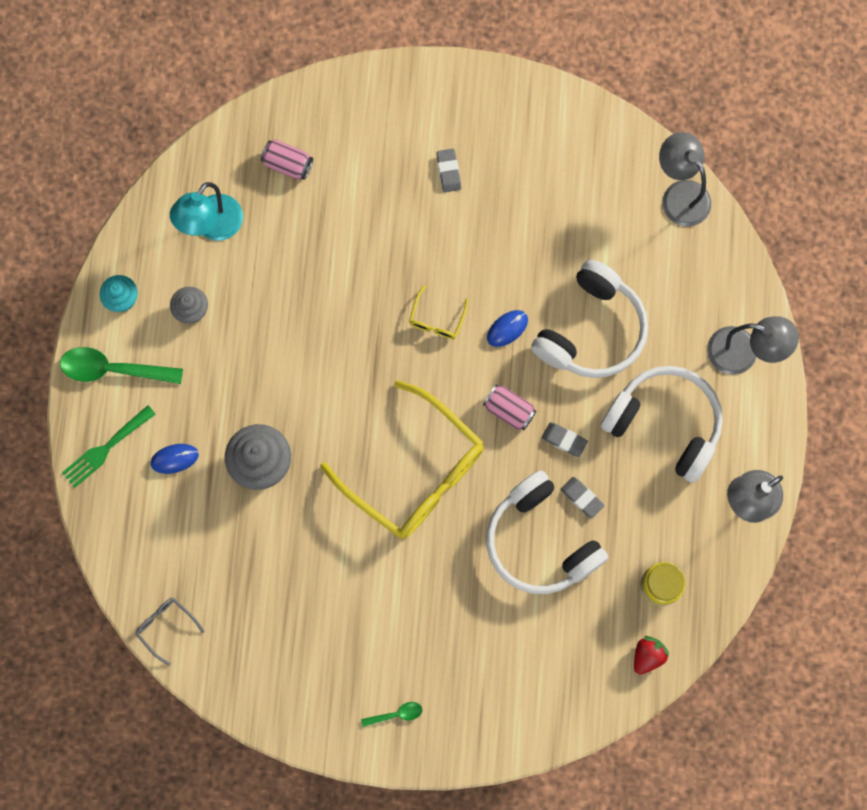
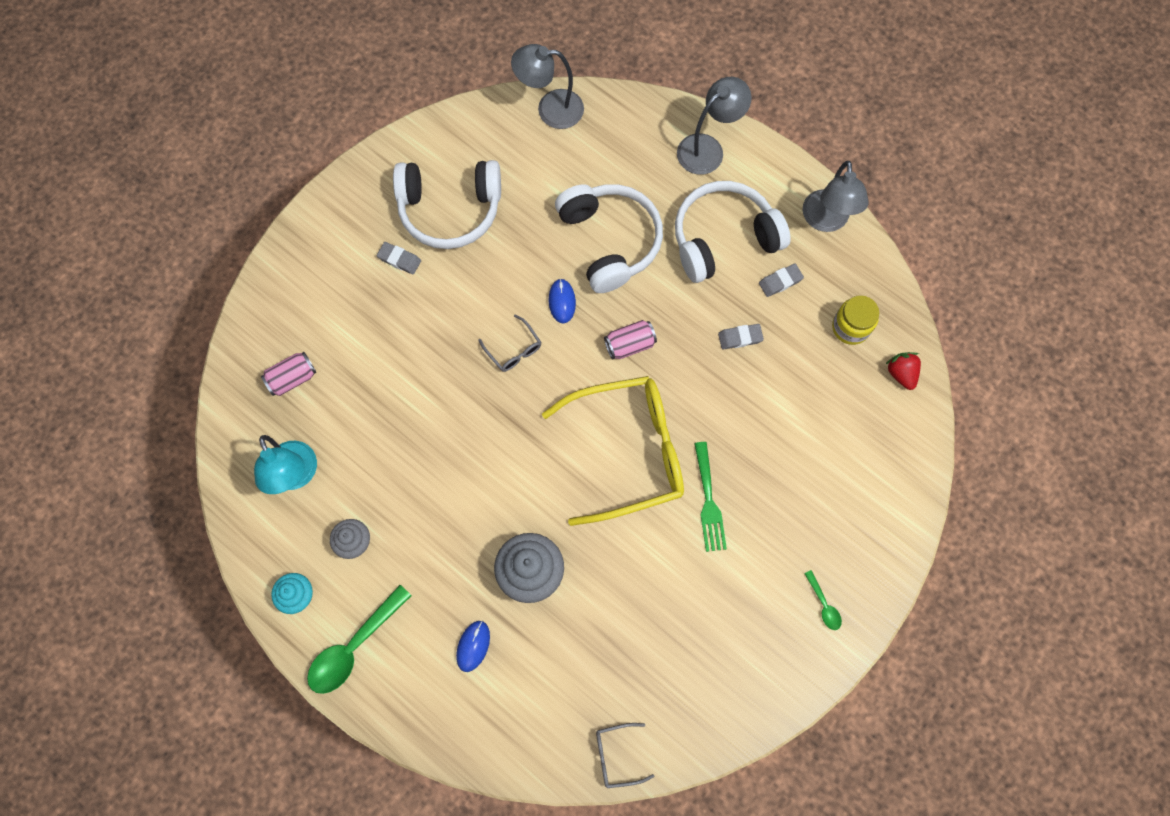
camera: 55 degrees left, 5 degrees down
green fork [62,406,155,488] -> green fork moved to [694,442,727,552]
green spoon [361,702,422,727] -> green spoon turned 135 degrees clockwise [804,570,842,630]
yellow glasses [409,285,468,339] -> grey glasses [478,315,541,372]
white headphones [486,470,608,594] -> white headphones moved to [393,160,501,249]
grey eraser [542,422,588,457] -> grey eraser moved to [759,264,804,297]

